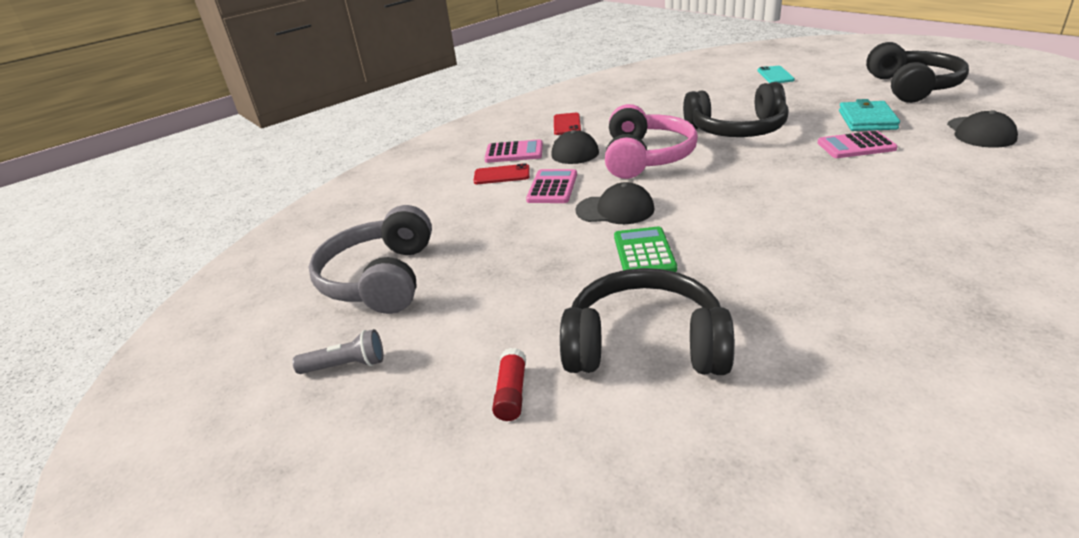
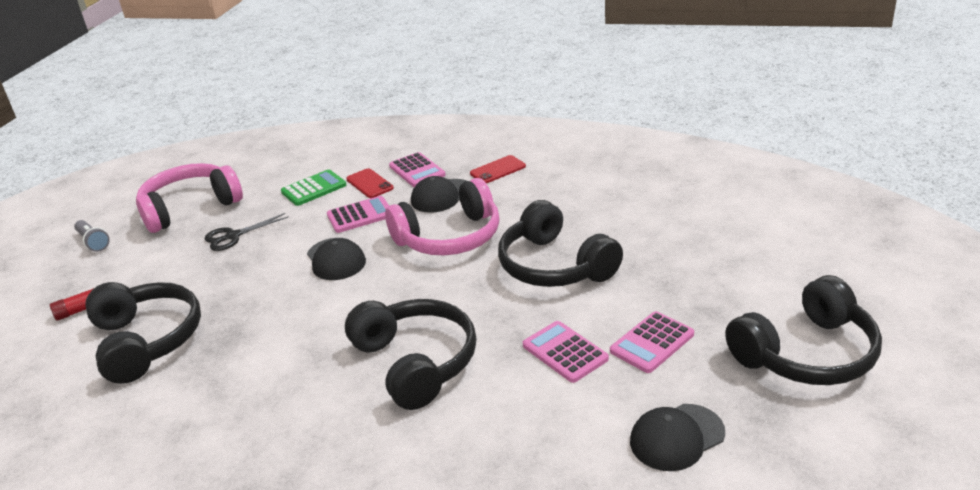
camera: 55 degrees right, 0 degrees up
grey headphones [309,205,432,314] -> pink headphones [136,163,243,233]
green calculator [614,227,677,272] -> green calculator moved to [281,170,346,206]
turquoise phone [758,66,795,83] -> none
turquoise wallet [839,99,900,131] -> pink calculator [610,311,694,373]
none -> black scissors [205,213,289,251]
none -> black headphones [345,299,477,410]

